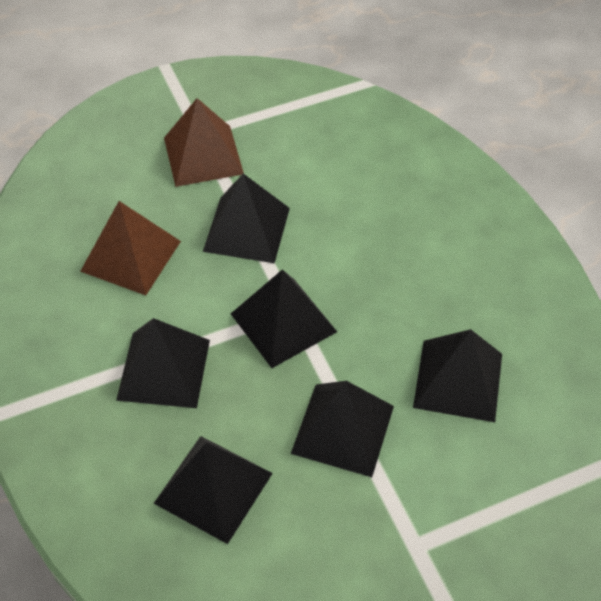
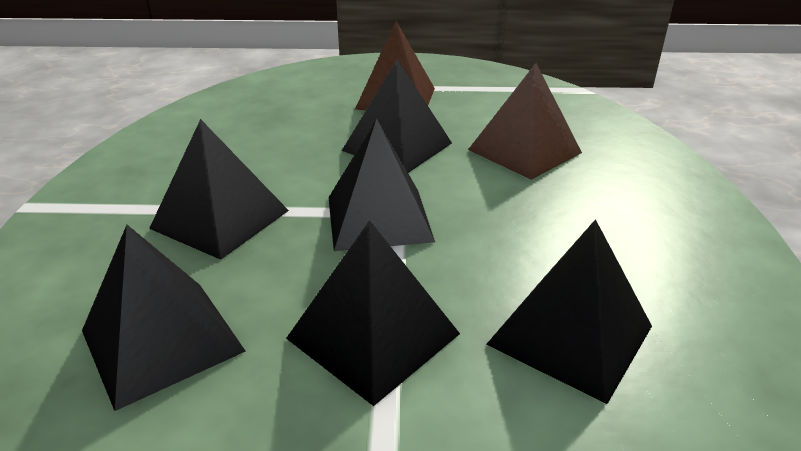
camera: 25 degrees right, 20 degrees down
brown pyramid [80,201,181,295] -> brown pyramid moved to [468,63,582,180]

